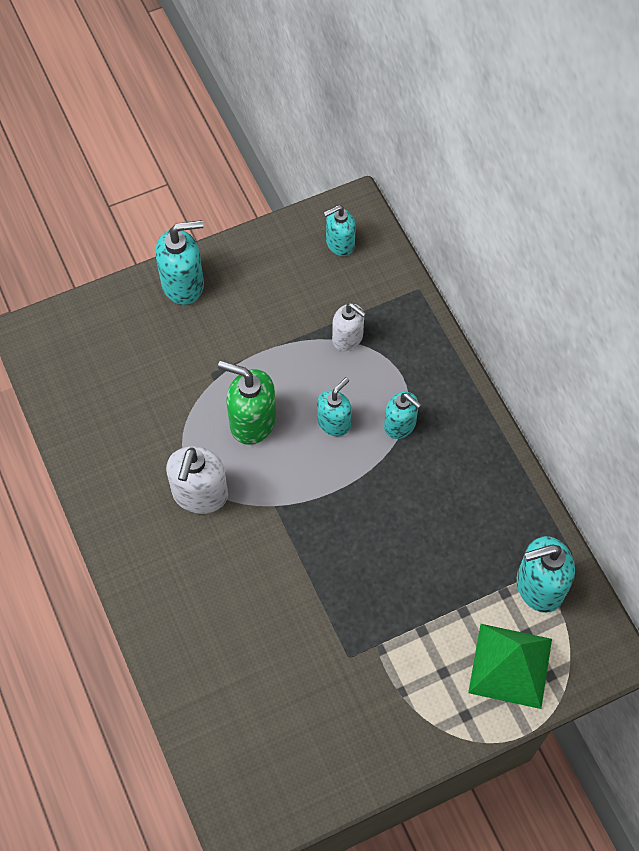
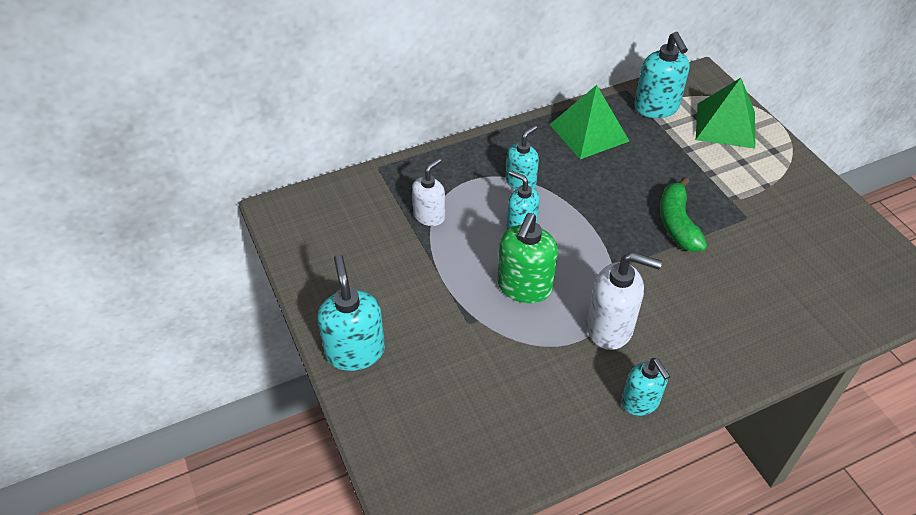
camera: 90 degrees left, 15 degrees down
turquoise soap dispenser [323,205,356,256] -> turquoise soap dispenser moved to [621,358,670,416]
none -> green pyramid [549,85,629,159]
none -> green banana [660,177,707,252]

